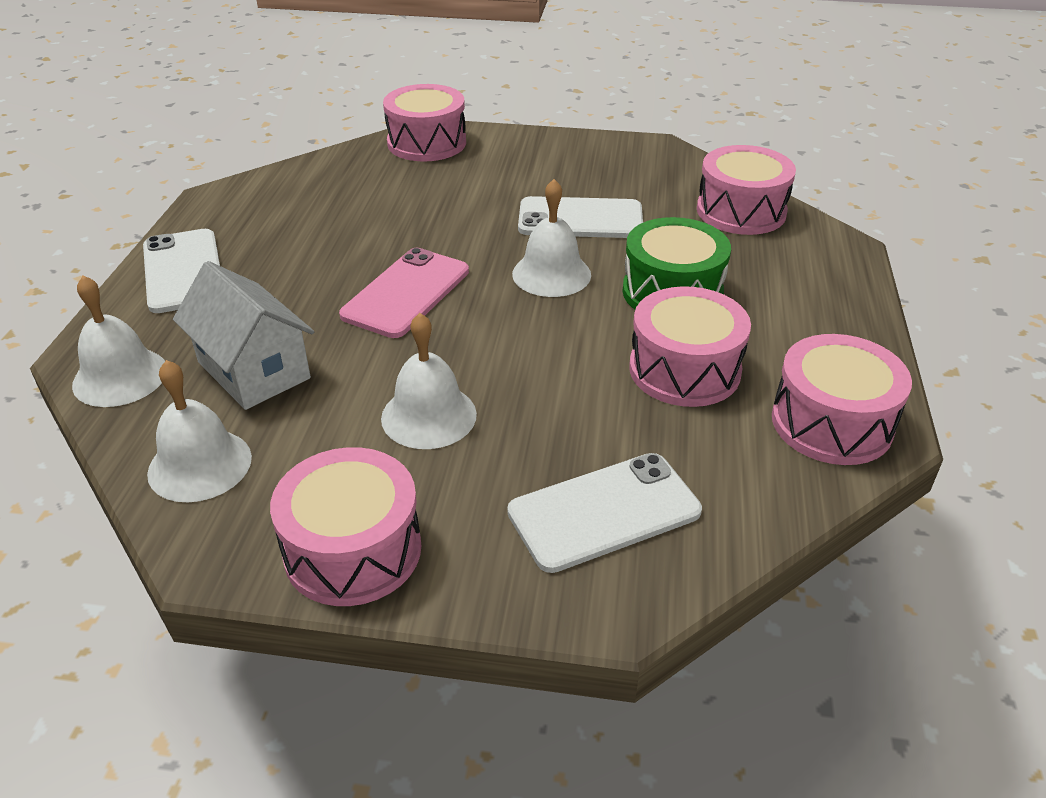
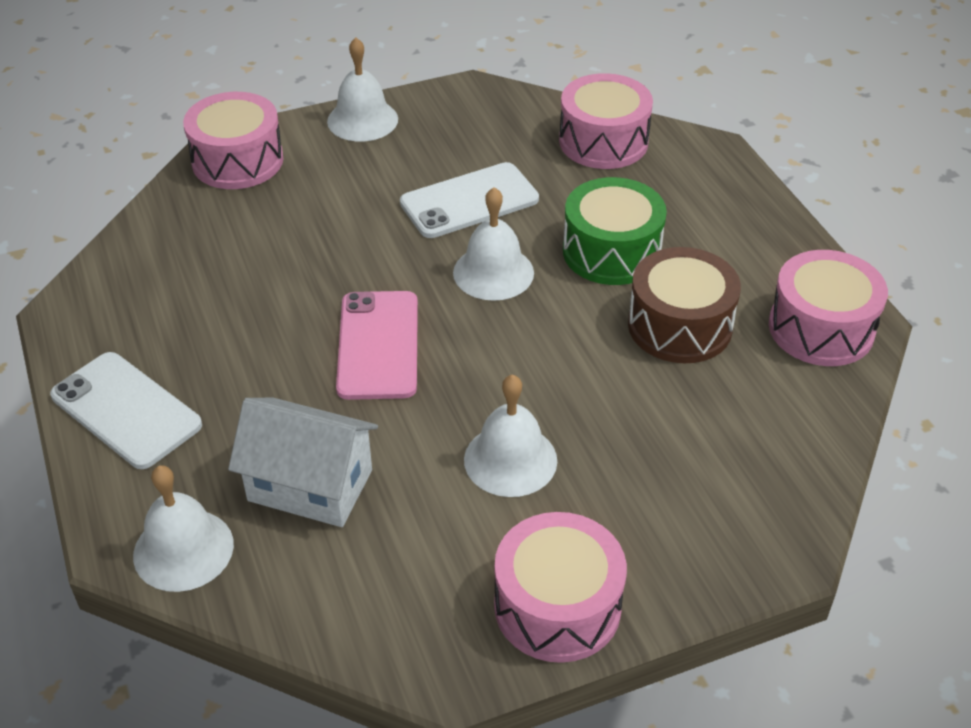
camera: 30 degrees left, 5 degrees up
white bell [147,360,252,502] -> white bell moved to [327,38,398,141]
white phone [507,453,702,573] -> none
pink drum [629,286,751,407] -> brown drum [628,247,741,363]

